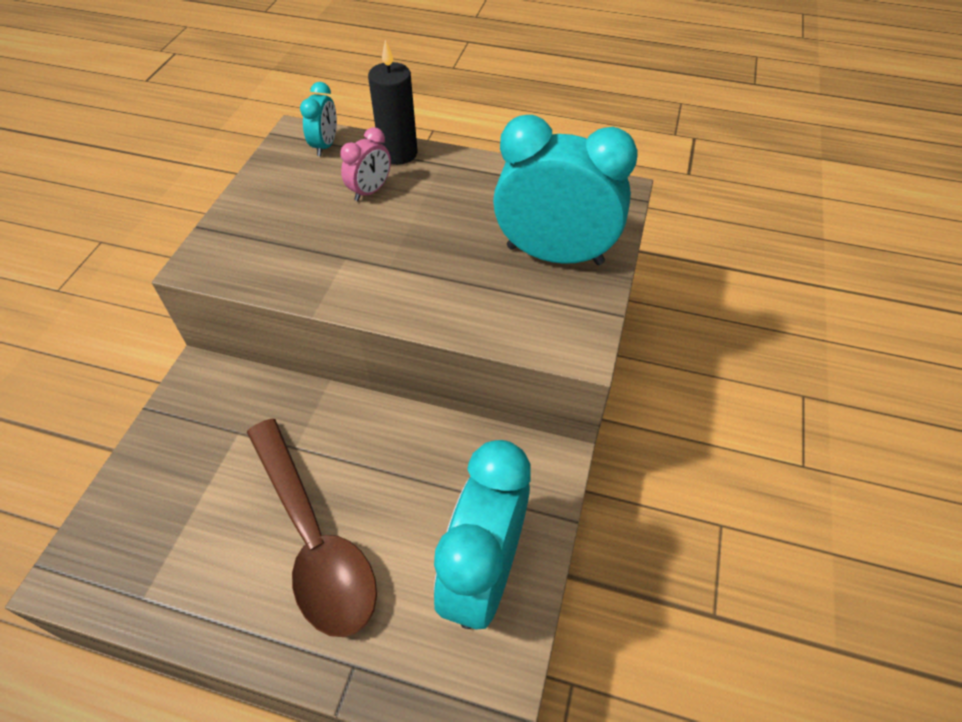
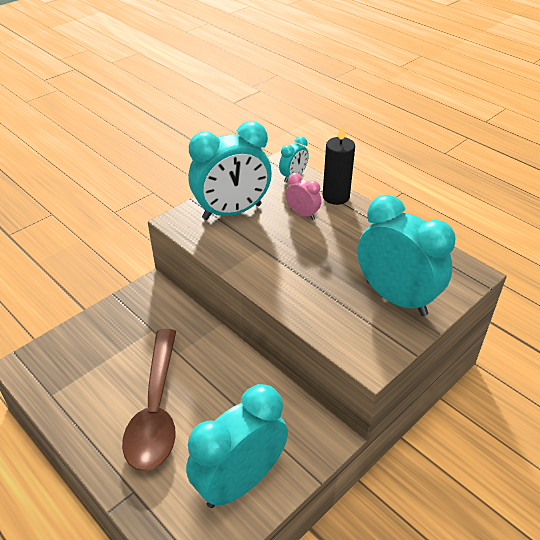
camera: 30 degrees right, 10 degrees down
pink clock [340,127,391,201] -> pink clock turned 120 degrees counterclockwise [286,173,321,220]
none -> turquoise clock [188,121,272,220]

